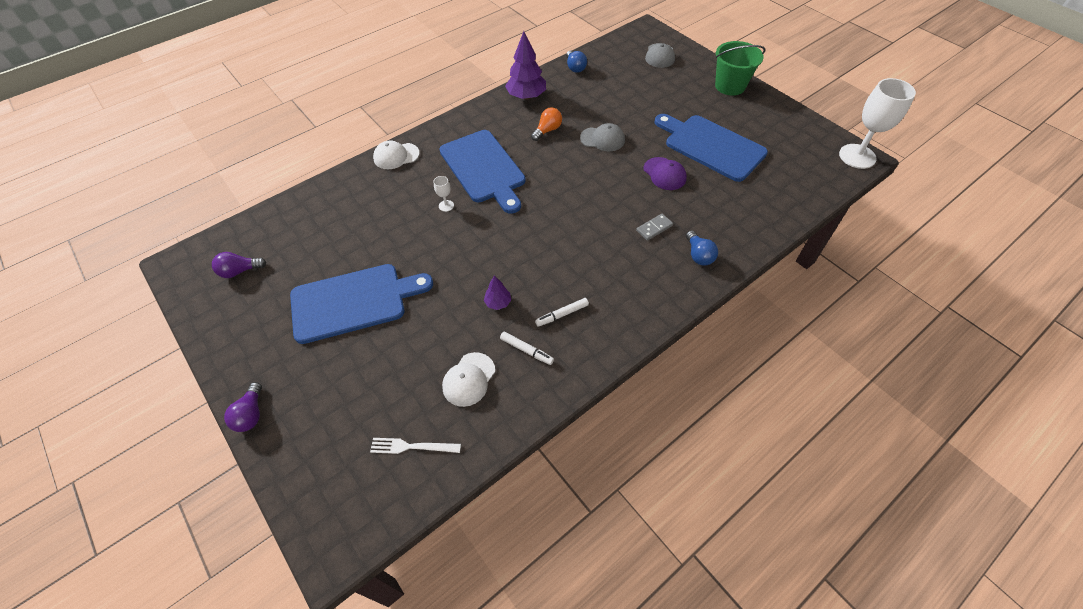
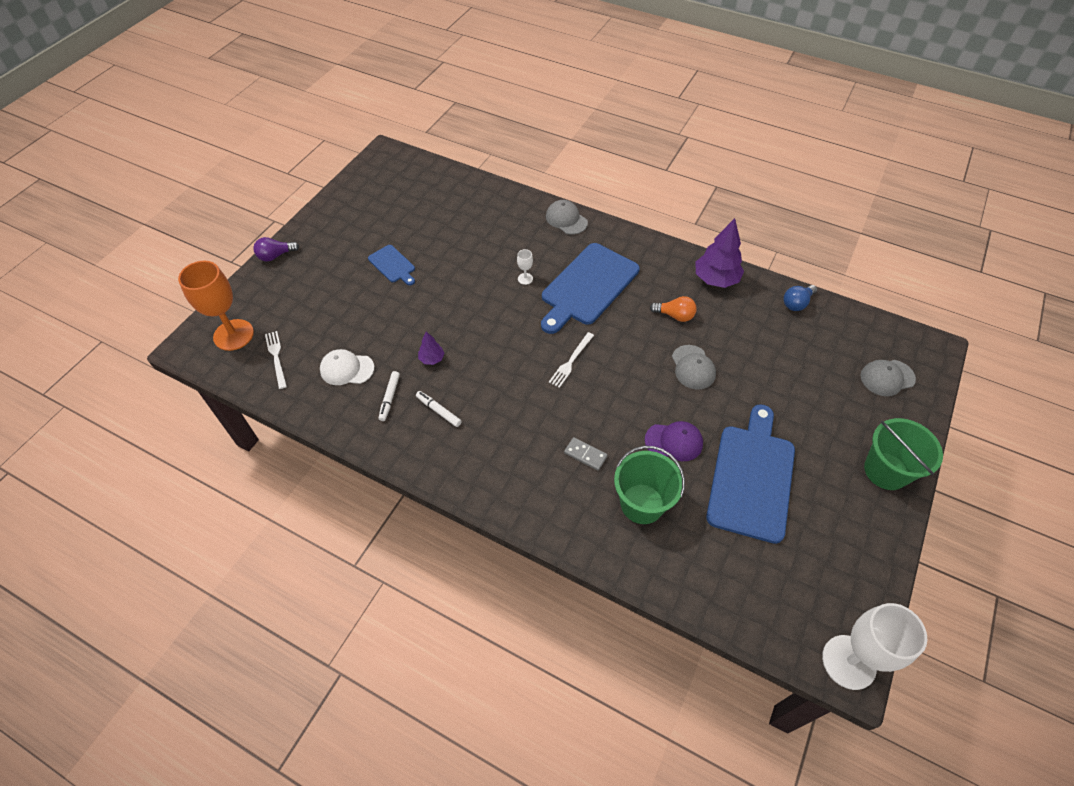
camera: 65 degrees right, 0 degrees up
purple light bulb [212,252,266,278] -> none
blue cutting board [290,264,433,344] -> blue cutting board [368,245,415,286], size x0.49
white cap [373,140,420,169] -> grey cap [546,200,588,235]
purple cap [644,157,687,190] -> purple cap turned 120 degrees counterclockwise [645,421,703,461]
blue light bulb [686,230,718,265] -> none
none -> orange goblet [178,261,254,351]
none -> white fork [549,332,594,388]
none -> green bucket [614,446,685,524]

